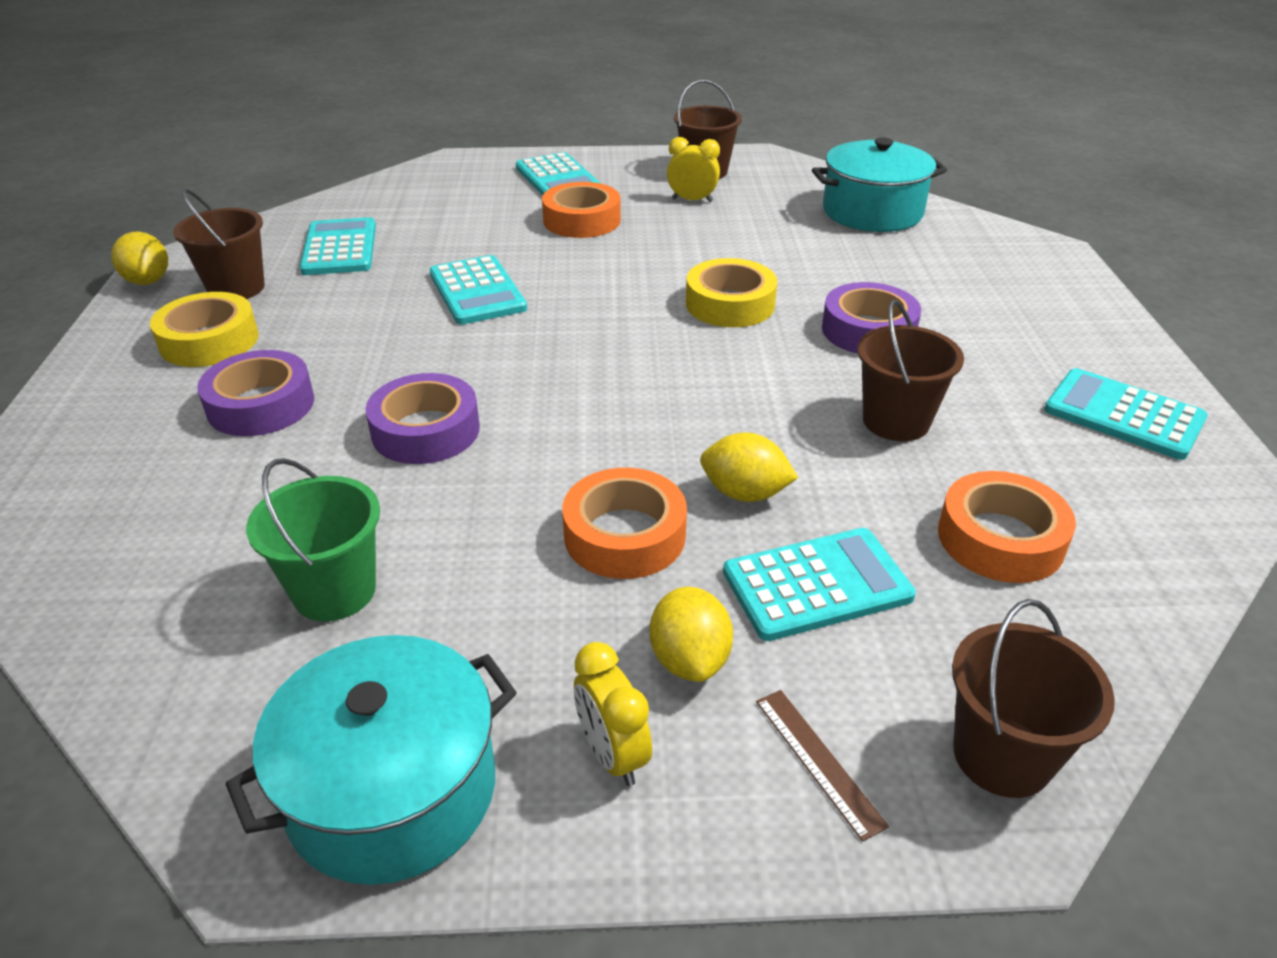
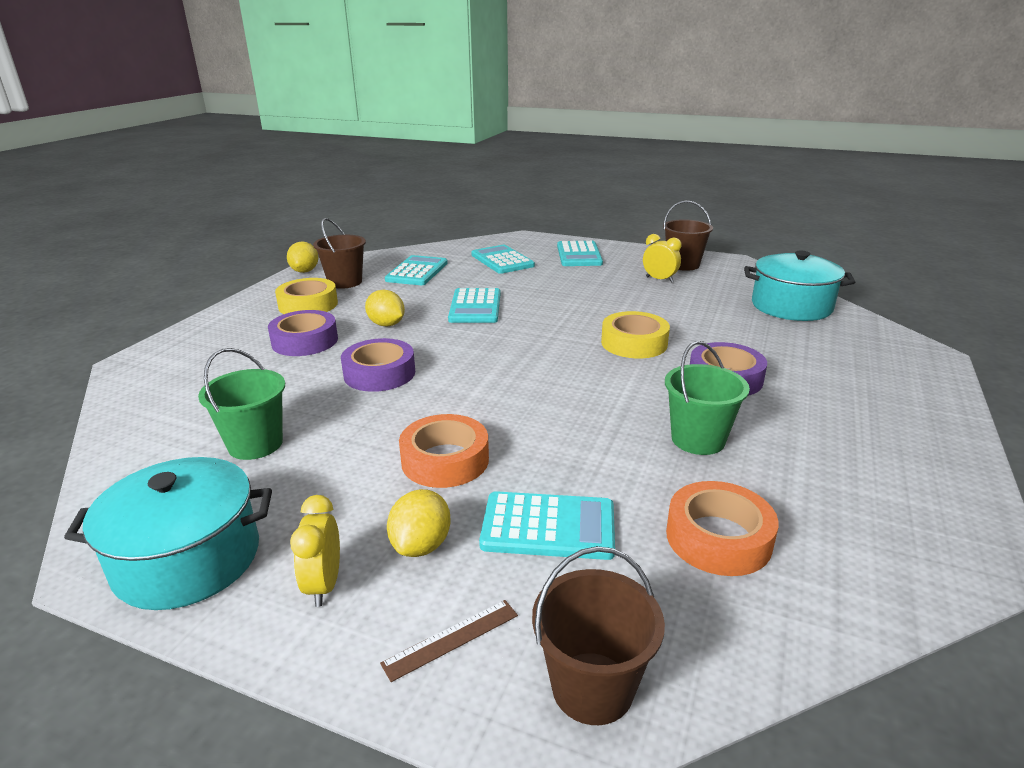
camera: 25 degrees right, 10 degrees down
orange tape [542,182,621,238] -> none
yellow lemon [700,432,798,502] -> yellow lemon moved to [365,290,405,327]
brown ruler [756,690,889,842] -> brown ruler turned 60 degrees clockwise [380,600,518,682]
brown bucket [857,299,964,441] -> green bucket [665,341,750,455]
turquoise calculator [1044,368,1208,460] -> turquoise calculator moved to [471,245,535,274]

